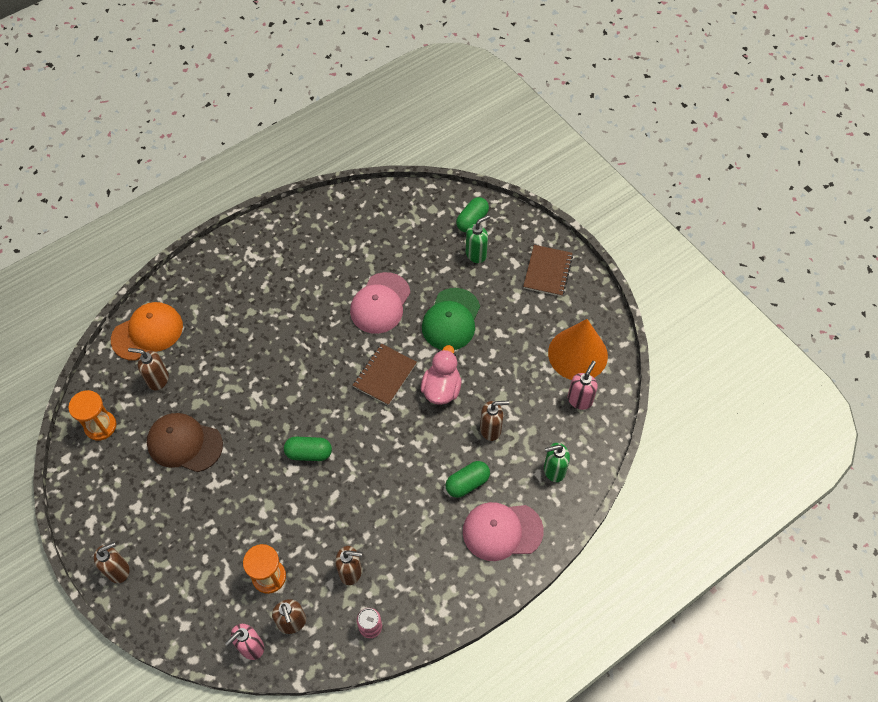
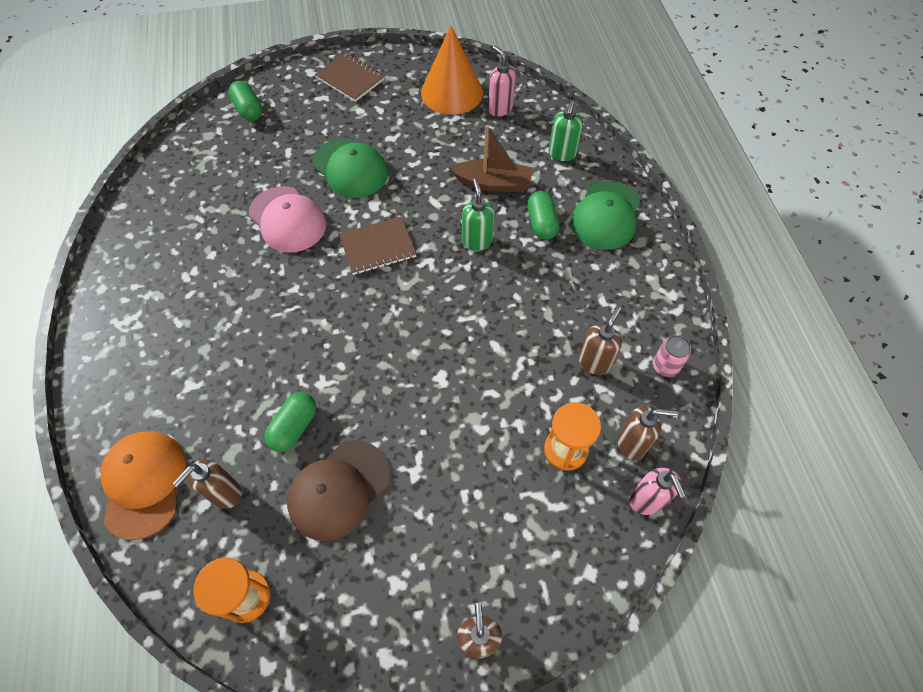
camera: 65 degrees left, 0 degrees up
green capsule [284,437,332,461] -> green capsule moved to [264,392,316,452]
brown notebook [353,344,417,406] -> brown notebook turned 75 degrees counterclockwise [339,217,416,275]
pink duck [421,345,461,405] -> none
pink cap [463,502,544,561] -> green cap [571,181,640,250]
green soap dispenser [466,215,490,263] -> green soap dispenser moved to [462,179,494,251]
brown soap dispenser [480,400,509,441] -> brown boat [450,125,532,192]

